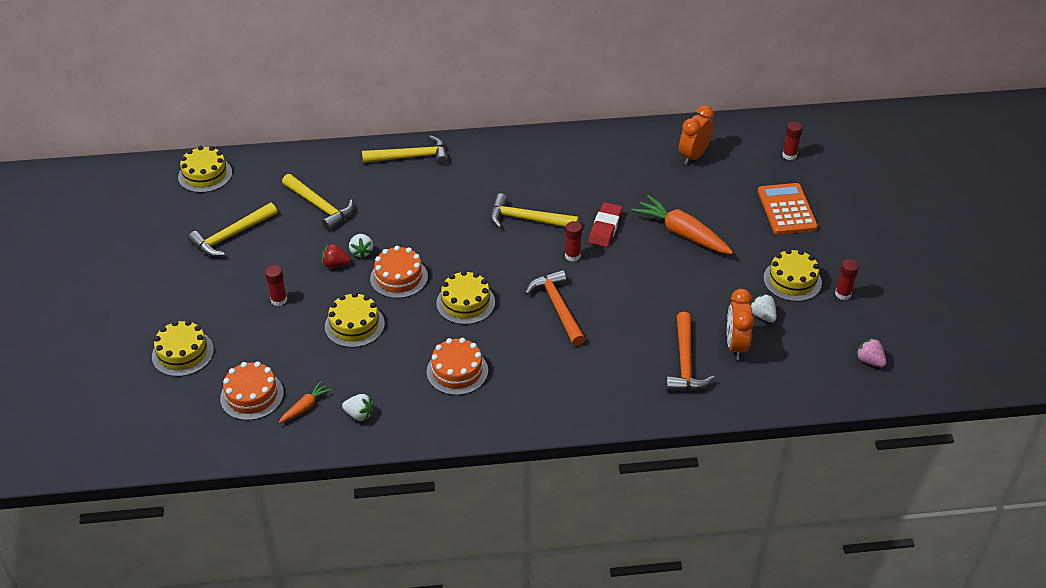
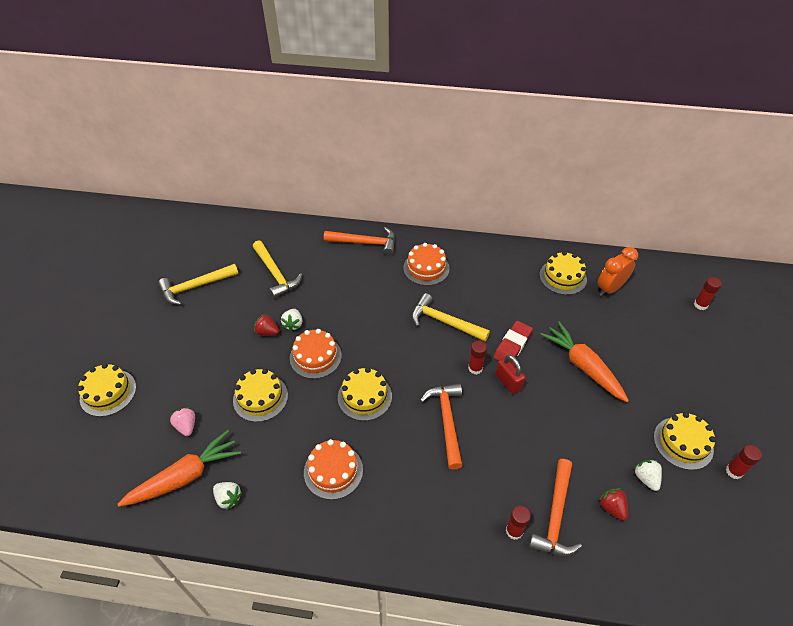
camera: 15 degrees right, 5 degrees up
yellow cake [178,146,232,193] -> yellow cake moved to [540,251,587,295]
orange cake [220,362,284,420] -> orange cake moved to [403,243,450,286]
red glue stick [265,265,287,306] -> red glue stick moved to [506,505,531,540]
orange carrot [279,381,332,423] -> orange carrot [117,430,241,507], size x2.03
yellow hammer [362,135,448,166] -> orange hammer [324,227,395,256]
orange clock [727,289,754,360] -> red strawberry [599,488,628,521]
orange calculator [758,183,818,234] -> none
pink strawberry [856,338,886,367] -> pink strawberry moved to [170,407,195,436]
none -> red padlock [496,355,526,395]

